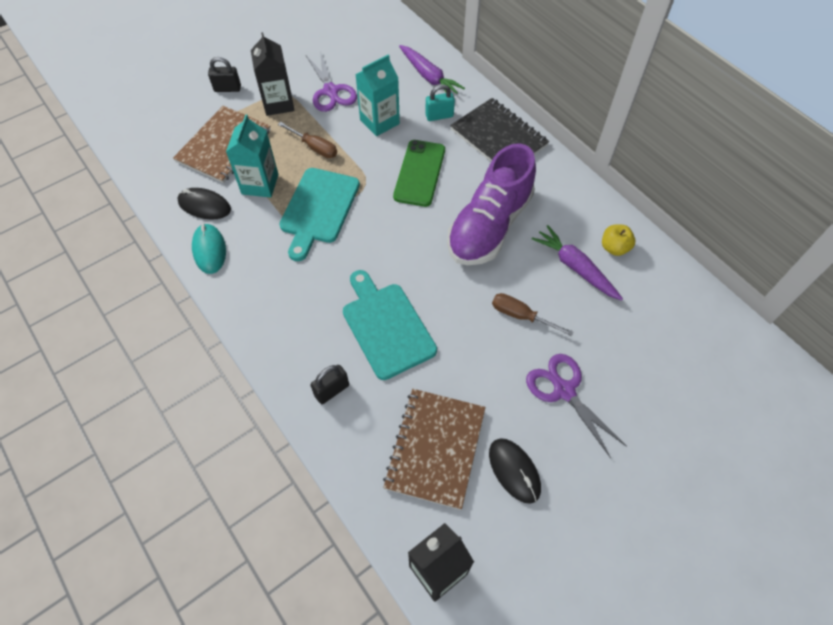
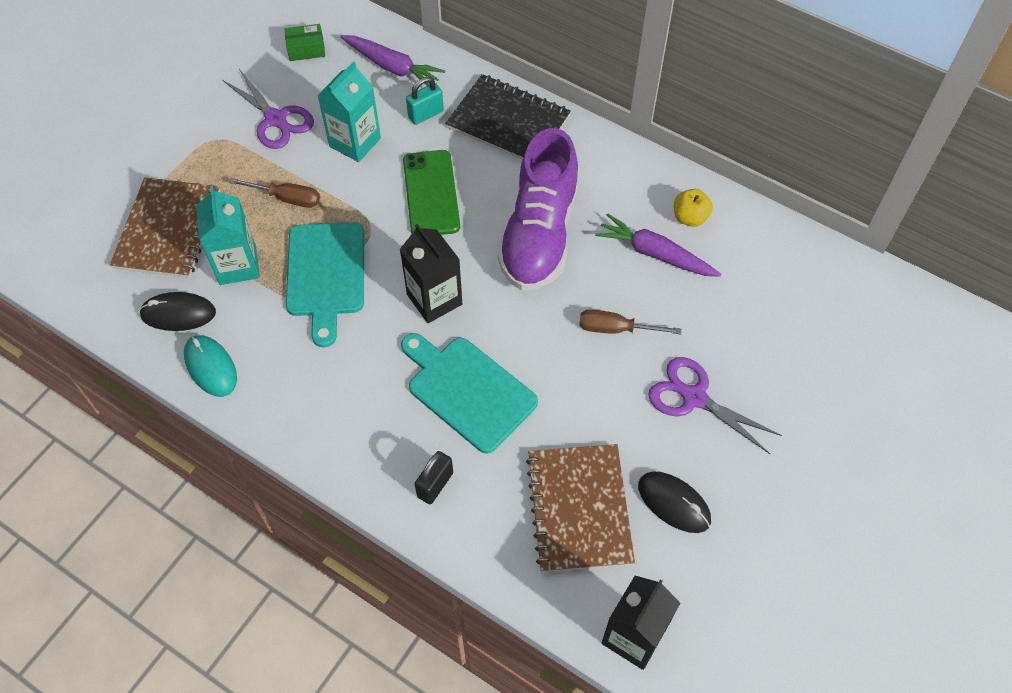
camera: 20 degrees left, 0 degrees up
black padlock [208,57,241,92] -> none
black carton [251,32,295,116] -> black carton moved to [400,224,462,323]
none -> green box [284,24,325,61]

